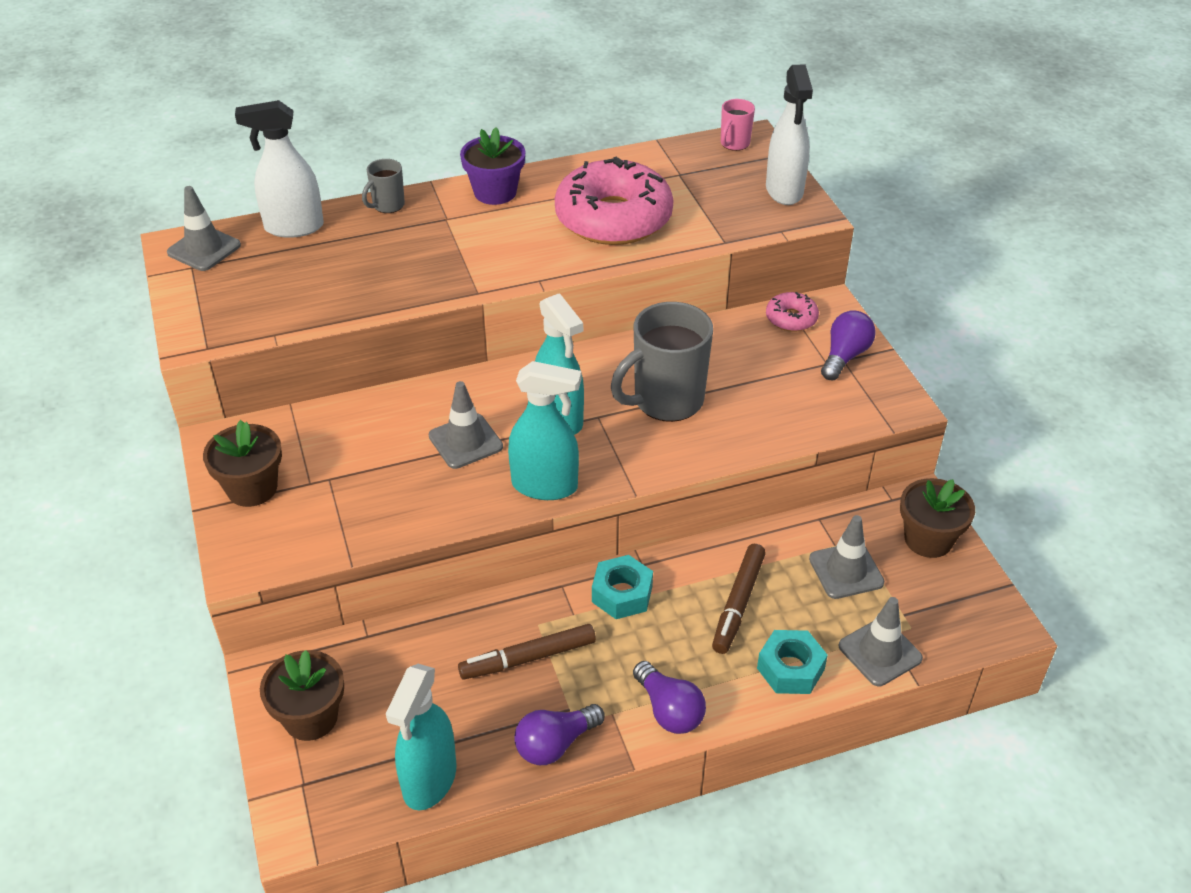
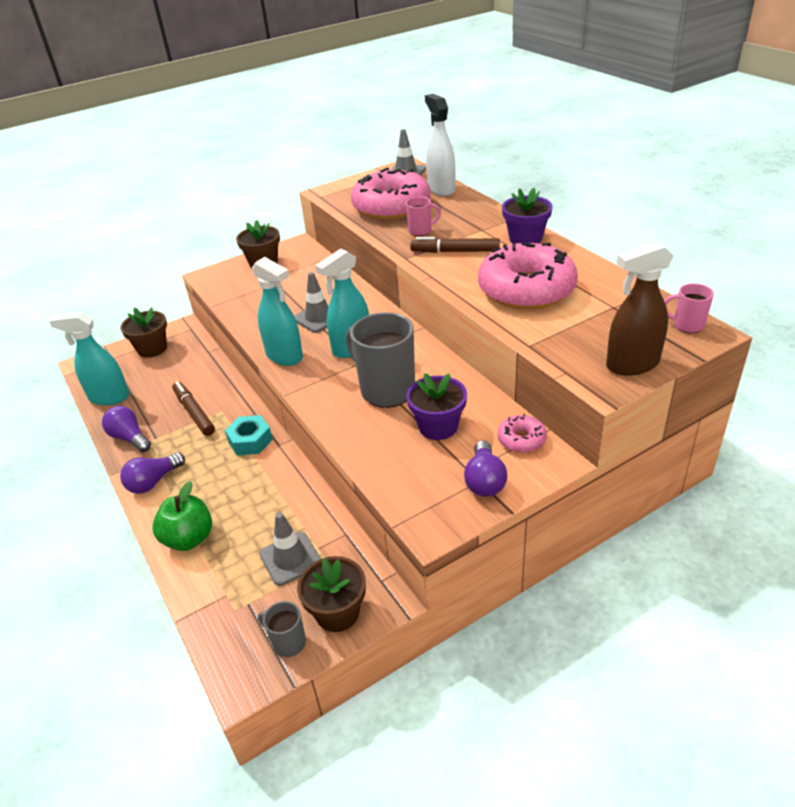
camera: 80 degrees right, 5 degrees down
grey mug [362,159,405,213] -> grey mug moved to [258,601,306,657]
turquoise spray bottle [508,361,581,500] -> turquoise spray bottle turned 45 degrees counterclockwise [252,257,303,366]
brown marker [712,544,766,654] -> brown marker moved to [410,237,500,253]
turquoise nut [757,630,828,694] -> green apple [152,481,212,551]
white spray bottle [766,64,813,205] -> brown spray bottle [606,241,674,376]
purple light bulb [821,310,876,380] -> purple light bulb turned 75 degrees clockwise [464,440,507,497]
grey traffic cone [839,597,923,686] -> none
none -> pink donut [351,168,431,220]
none -> pink mug [406,197,441,236]
none -> purple flower pot [406,373,467,440]

